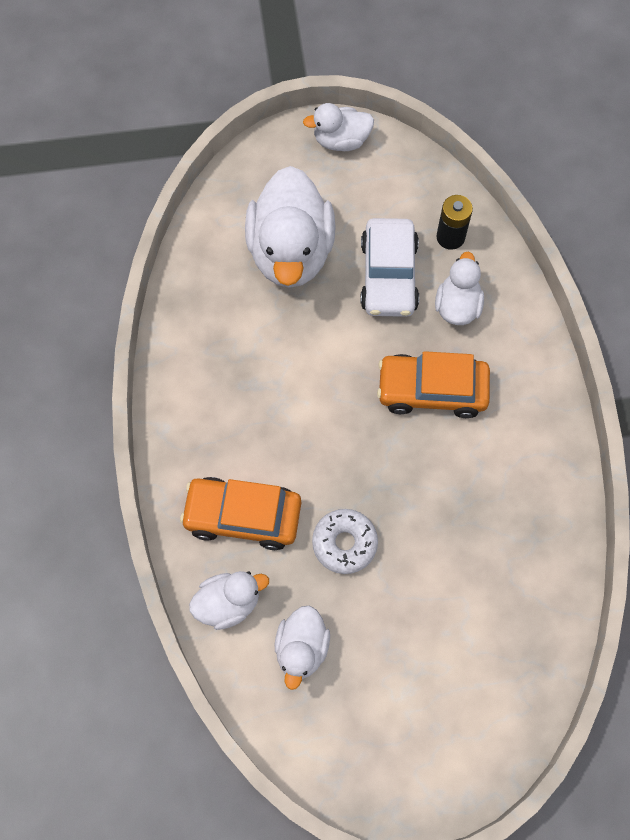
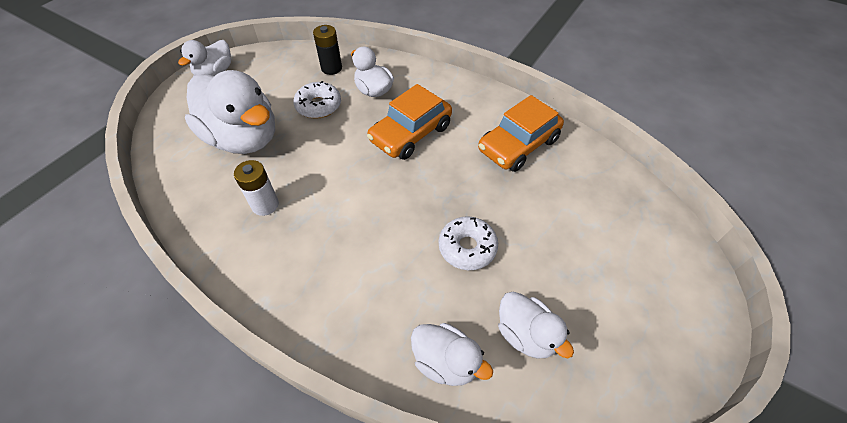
camera: 50 degrees left, 15 degrees down
orange car [180,477,301,550] -> orange car moved to [478,95,564,172]
white duck [189,571,269,630] -> white duck turned 105 degrees clockwise [411,323,493,386]
white car [360,218,419,317] -> white donut [294,81,341,119]
none -> white battery [234,160,279,216]

